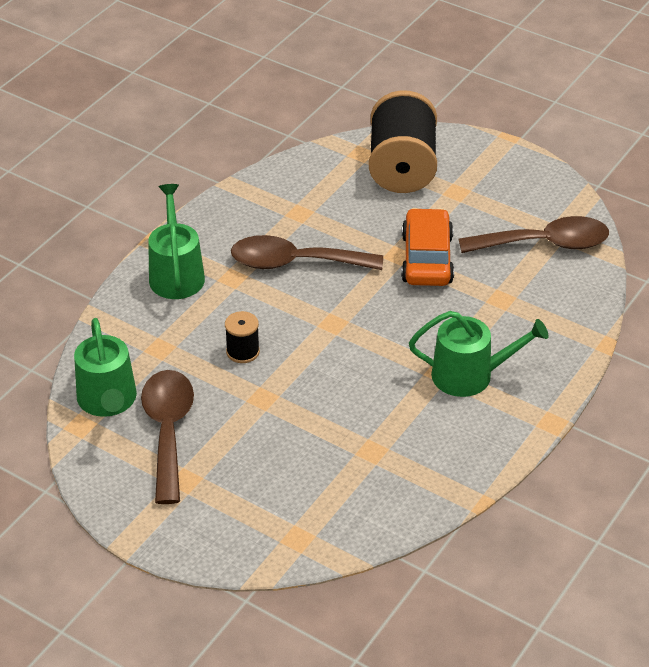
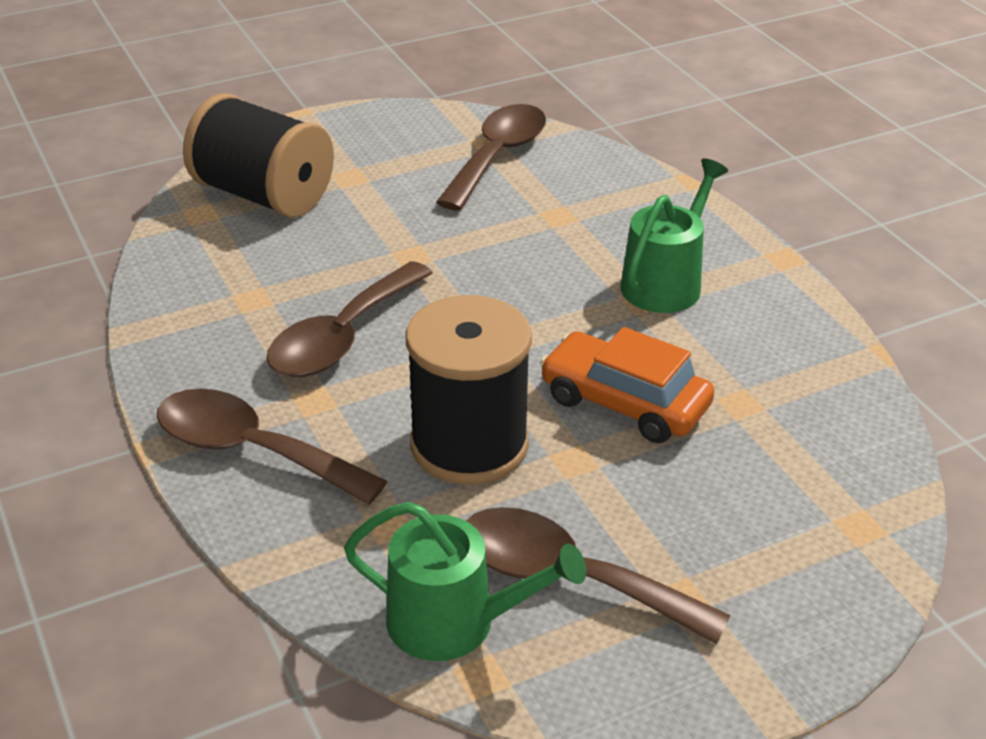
camera: 60 degrees left, 5 degrees down
green watering can [148,184,205,299] -> brown spoon [157,389,387,505]
black spool [225,311,260,363] -> black spool [406,295,532,485], size x2.25
orange car [401,208,454,286] -> orange car moved to [540,327,714,443]

